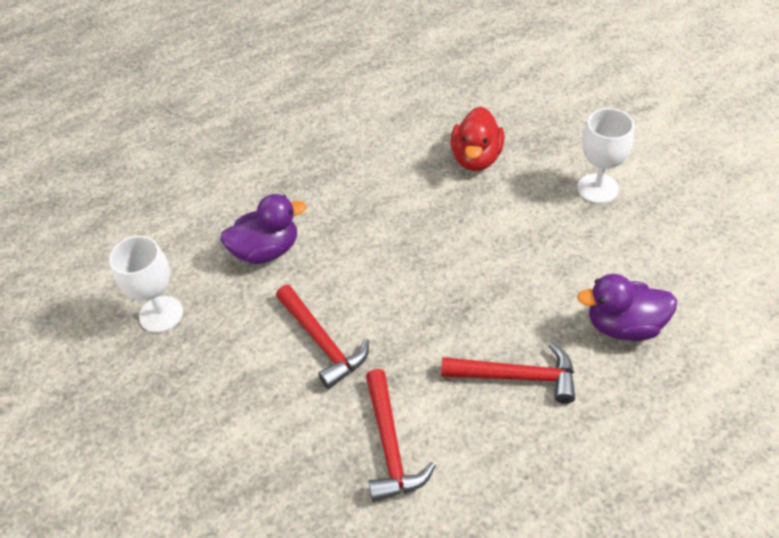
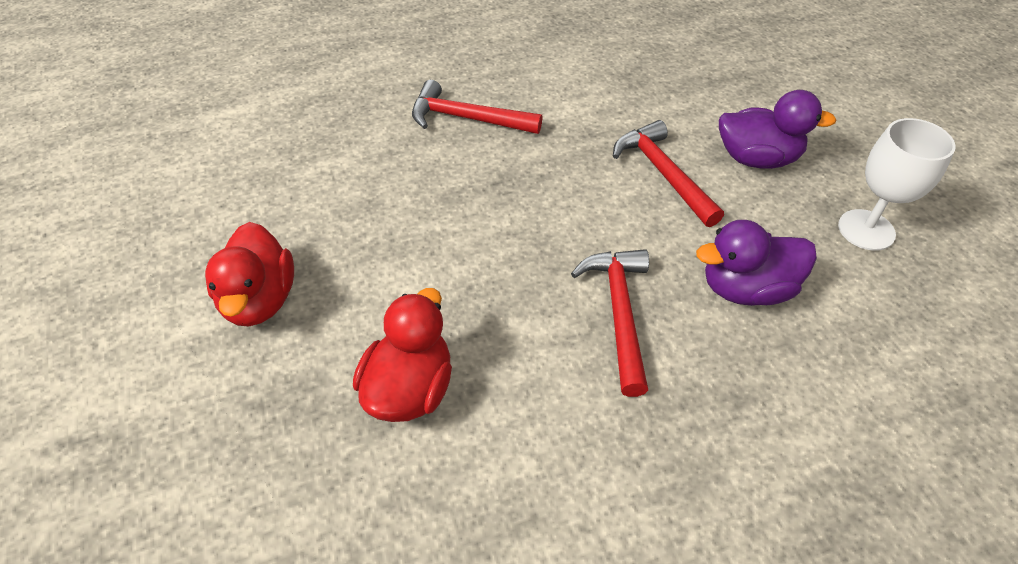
camera: 175 degrees left, 0 degrees up
red hammer [366,369,436,502] -> red hammer moved to [571,249,649,397]
purple duck [577,274,677,341] -> purple duck moved to [719,90,836,169]
white goblet [578,108,634,204] -> red duck [205,222,294,326]

